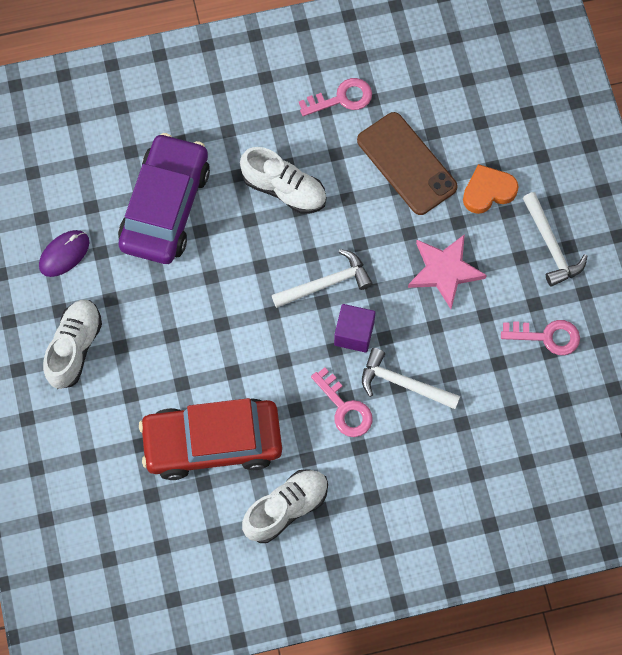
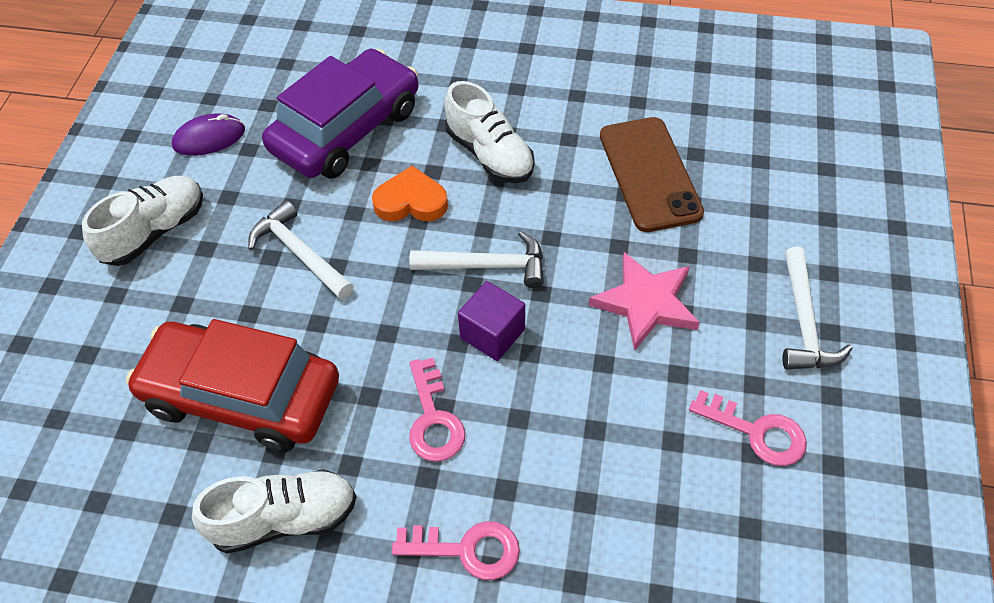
camera: 25 degrees right, 15 degrees down
pink key [299,78,372,116] -> pink key moved to [392,521,520,580]
white hammer [362,348,460,409] -> white hammer moved to [248,200,354,299]
orange heart [463,164,518,214] -> orange heart moved to [372,166,448,221]

